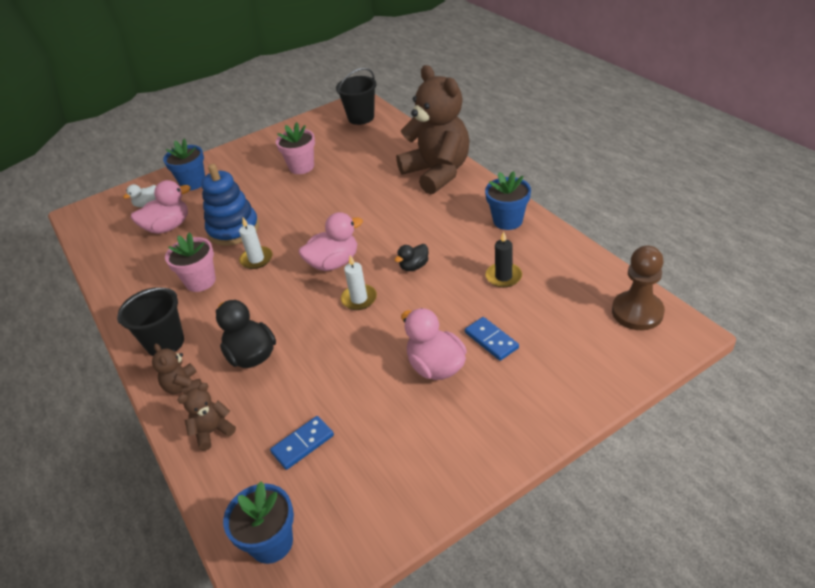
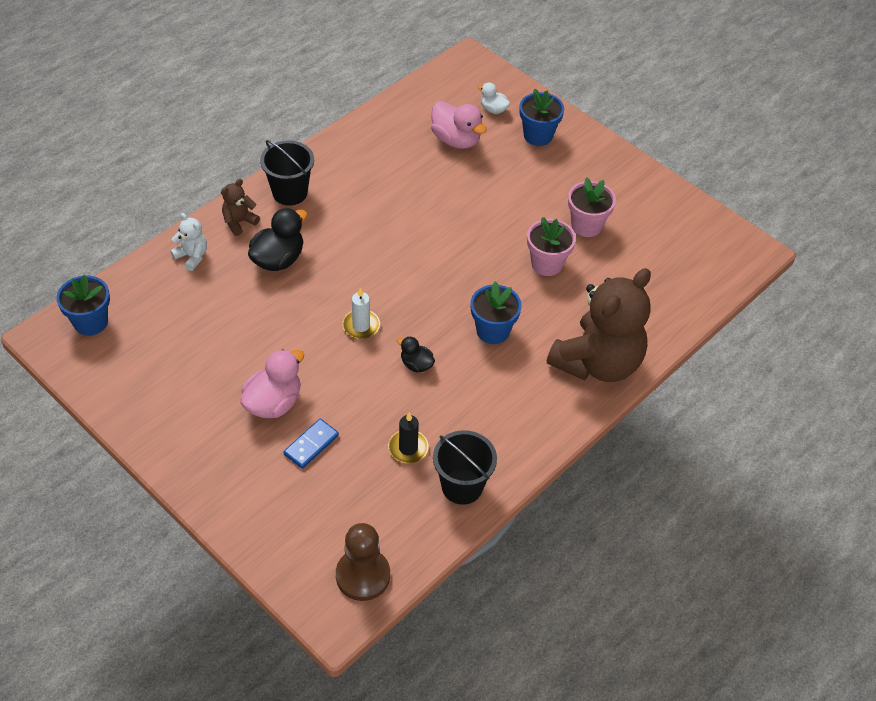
camera: 70 degrees right, 10 degrees up
pink flower pot [165,232,216,292] -> pink flower pot moved to [527,217,576,276]
brown teddy bear [177,383,236,451] -> white teddy bear [170,213,207,271]
blue stacking toy [202,164,259,246] -> none
white candle [239,217,273,269] -> none
blue domino [270,416,334,470] -> none
pink duck [299,212,363,271] -> none
black bucket [336,68,376,125] -> black bucket moved to [433,430,497,505]
blue flower pot [485,171,531,230] -> blue flower pot moved to [470,281,522,344]

